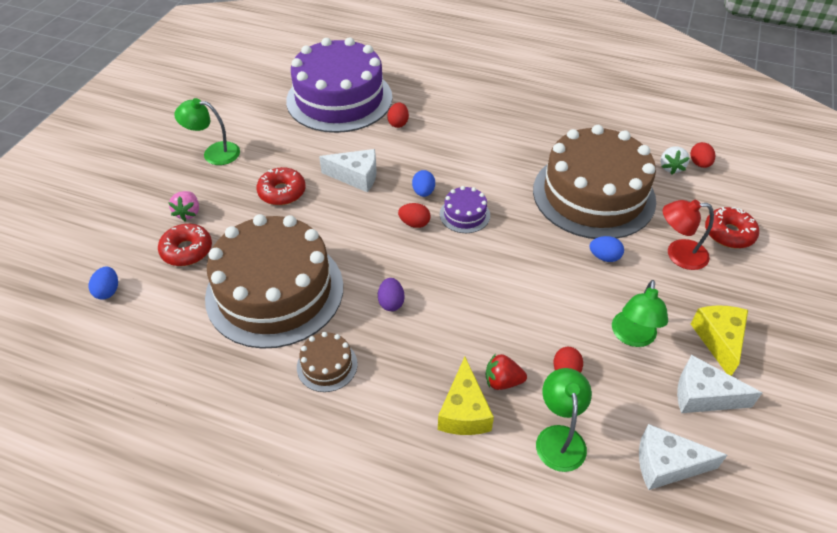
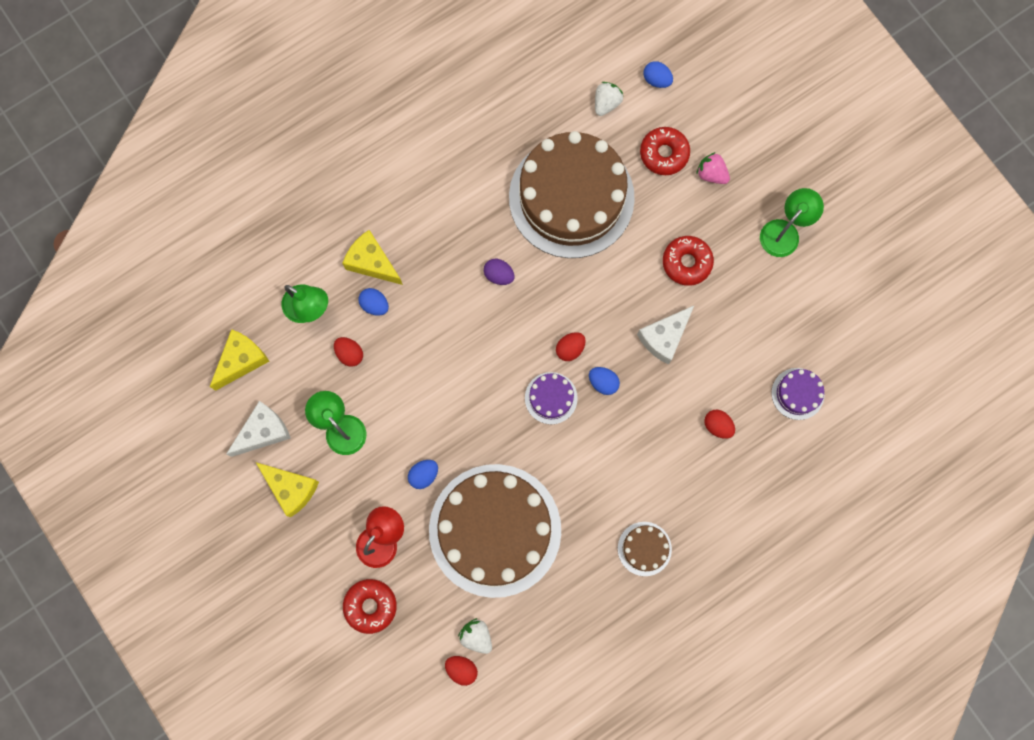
camera: 125 degrees right, 30 degrees up
purple cake [286,37,393,133] -> purple cake [771,368,824,420], size x0.41
brown cake [297,332,357,392] -> brown cake moved to [618,522,672,576]
red strawberry [486,353,527,390] -> blue egg [358,288,389,316]
white cheese [639,424,727,490] -> yellow cheese [210,329,269,391]
none -> white strawberry [595,82,624,116]

